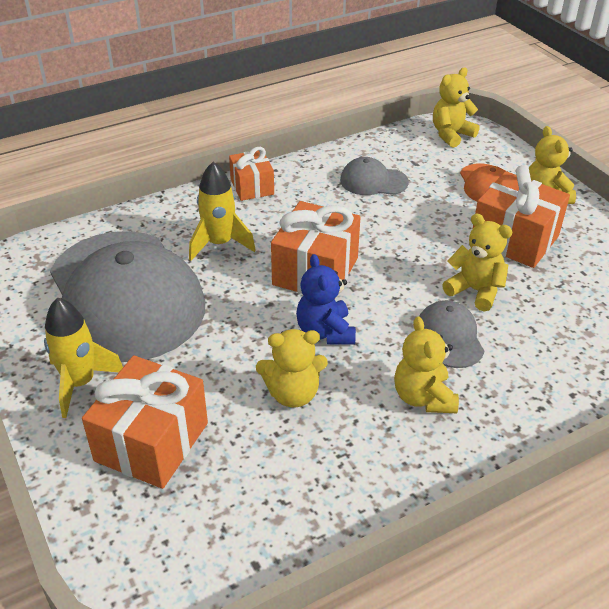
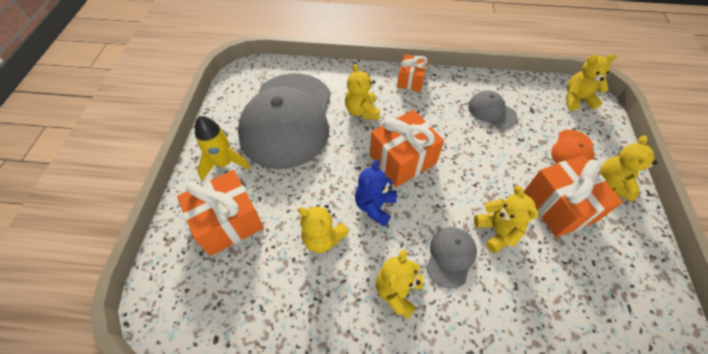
camera: 35 degrees right, 15 degrees up
yellow rocket [189,162,256,261] -> yellow teddy bear [345,64,380,119]

